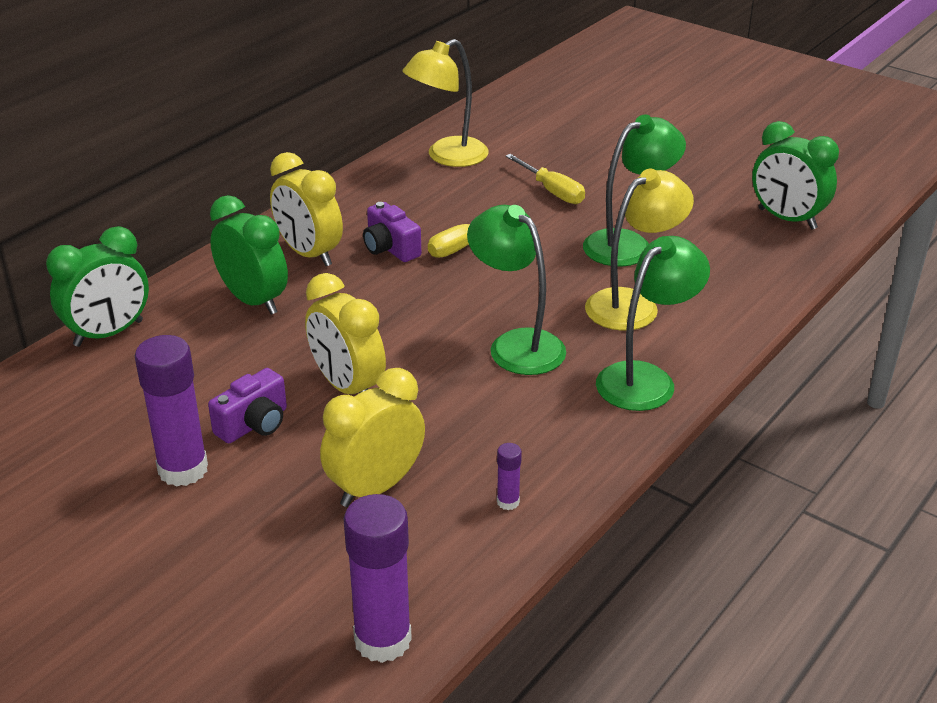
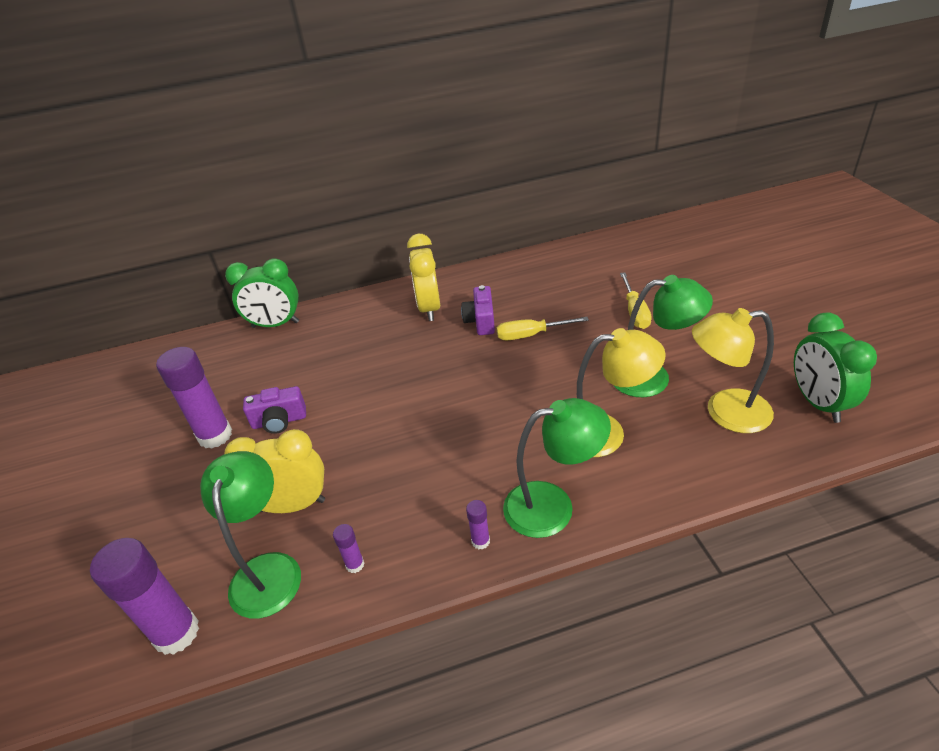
camera: 40 degrees right, 5 degrees up
green clock [210,195,288,315] -> none
yellow clock [305,273,386,394] -> none
yellow lamp [402,39,489,167] -> yellow lamp moved to [692,308,774,433]
green lamp [467,205,566,375] -> green lamp moved to [200,451,301,619]
none -> purple glue stick [466,500,490,550]

